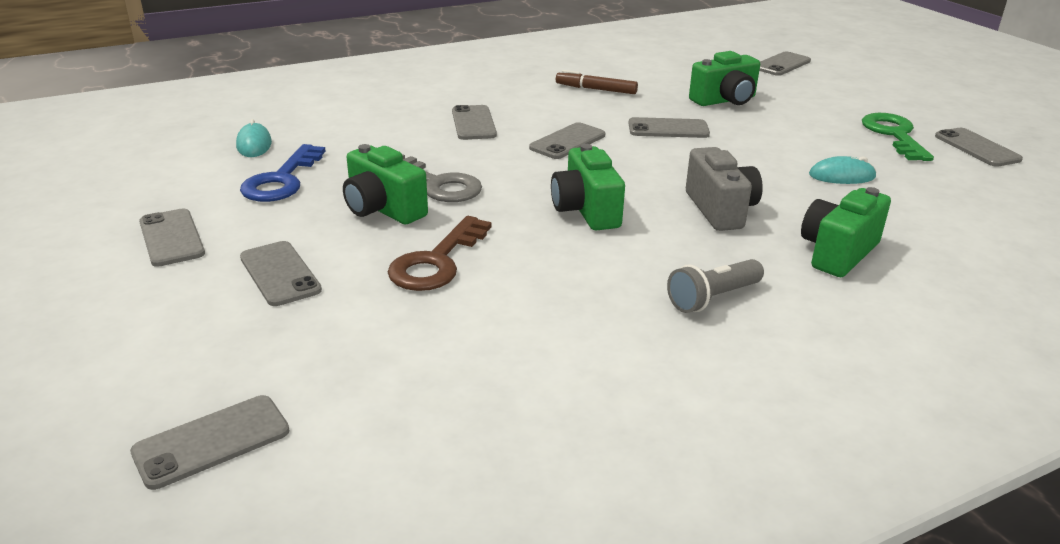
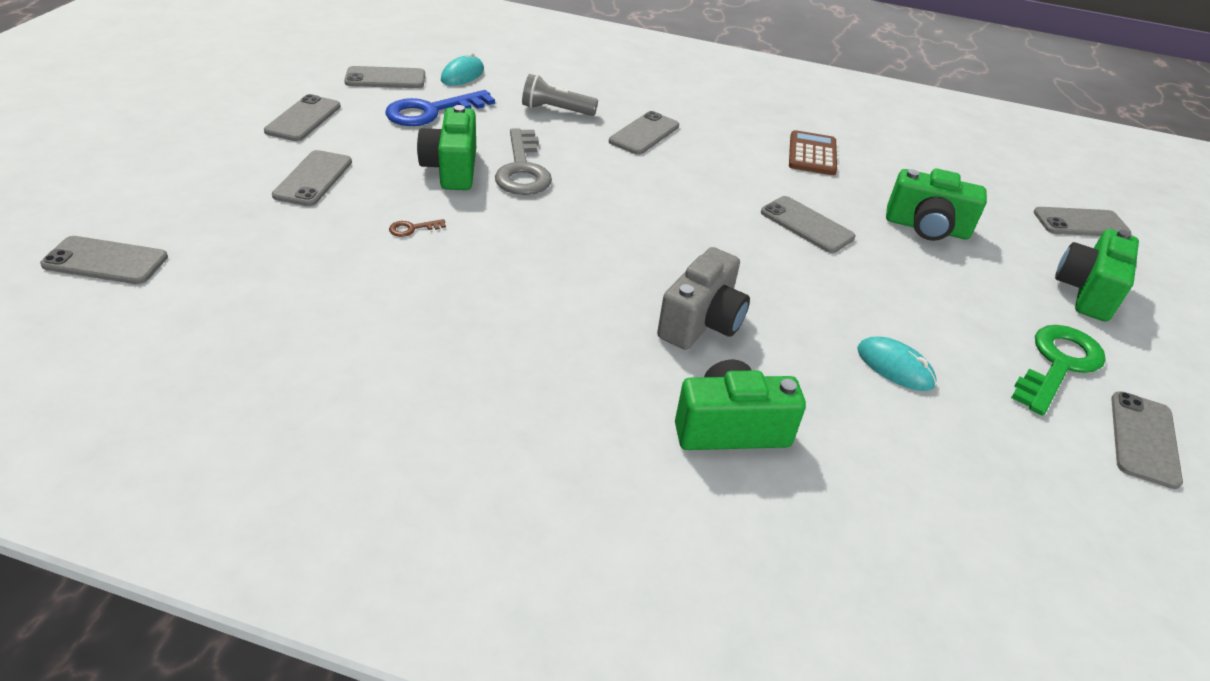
camera: 40 degrees right, 10 degrees up
brown key [388,216,492,291] -> brown key [389,219,446,237], size x0.41
grey phone [529,122,606,159] -> grey phone moved to [344,66,425,88]
green camera [551,144,625,230] -> green camera moved to [1055,229,1139,322]
brown marker [556,70,638,94] -> brown calculator [789,130,837,175]
grey flashlight [667,259,764,313] -> grey flashlight moved to [522,74,598,116]

